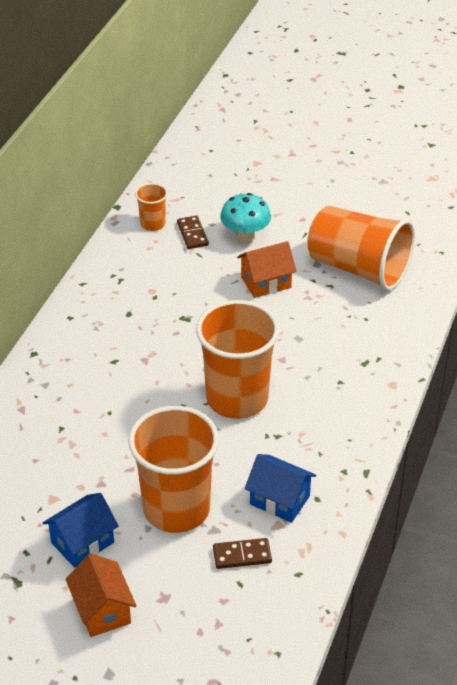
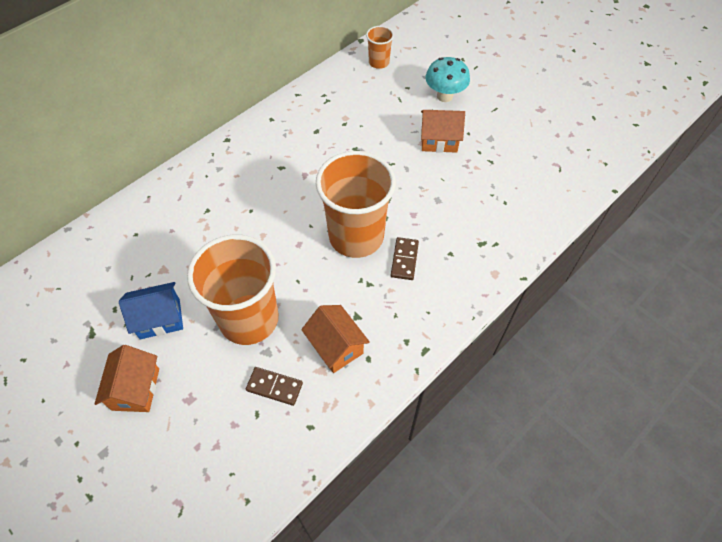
camera: 25 degrees right, 15 degrees up
brown domino [177,216,209,249] -> brown domino moved to [391,237,419,280]
blue house [245,454,316,523] -> orange house [301,305,370,373]
orange cup [307,206,415,291] -> none

